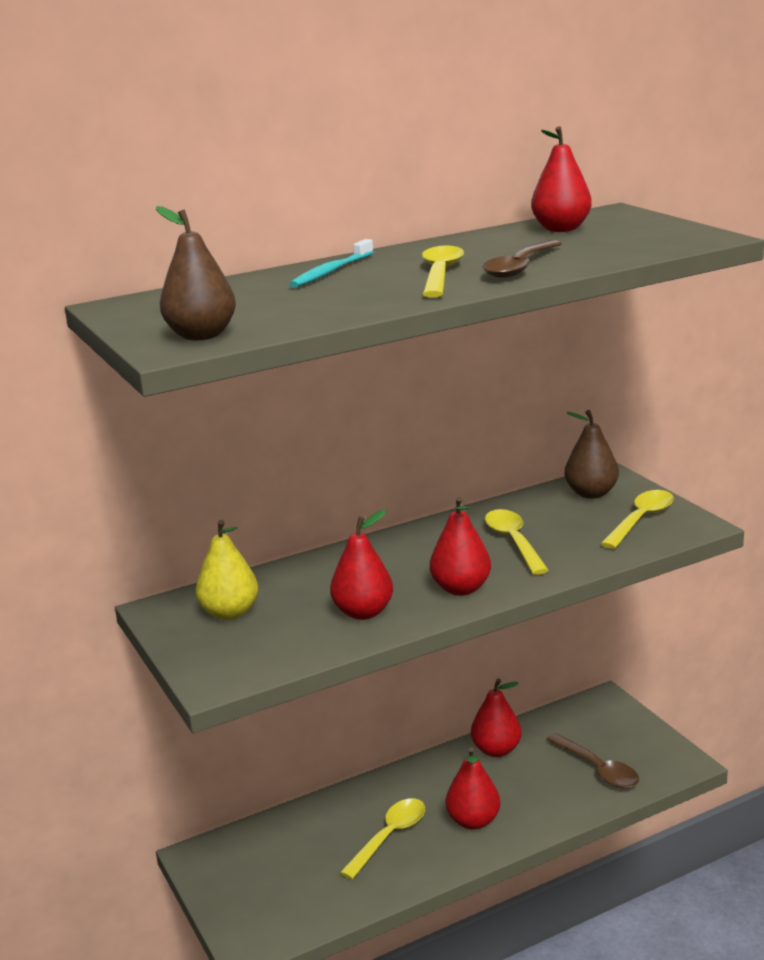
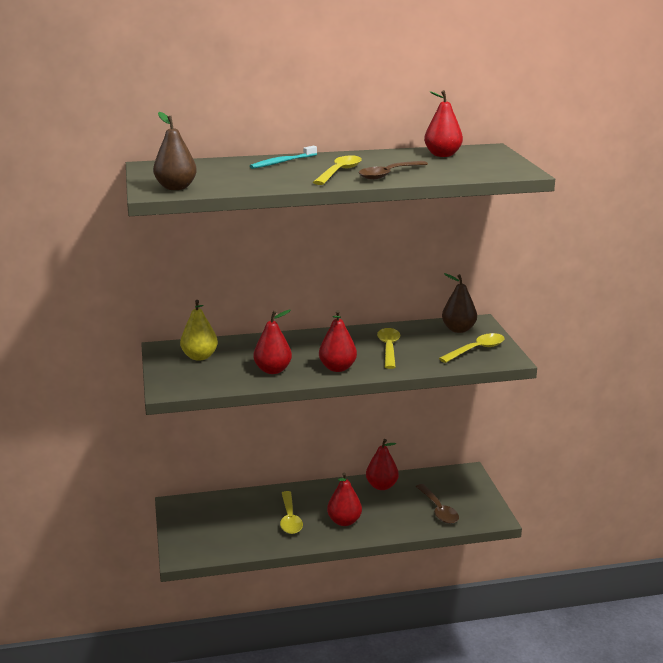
camera: 15 degrees right, 0 degrees up
yellow spoon [340,798,425,879] -> yellow spoon turned 120 degrees clockwise [280,491,303,534]

